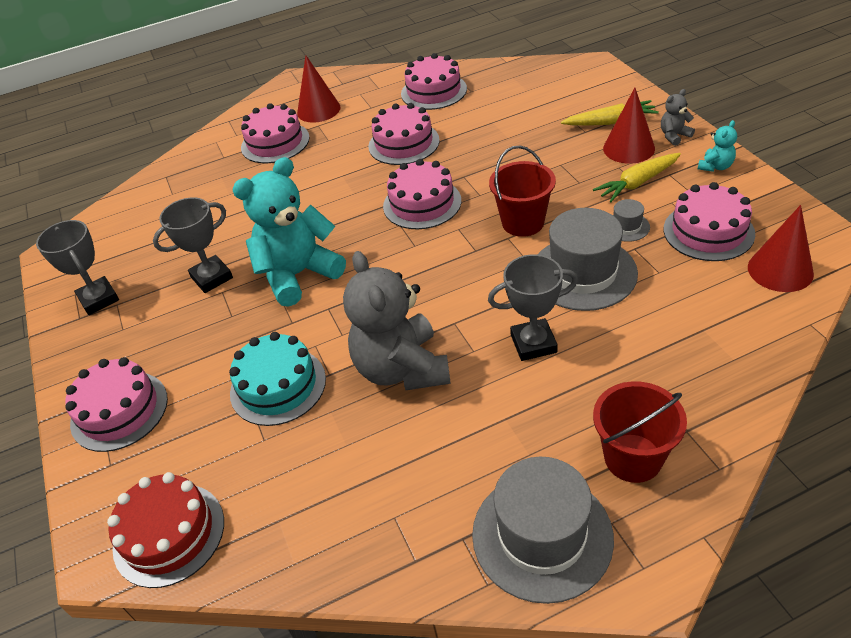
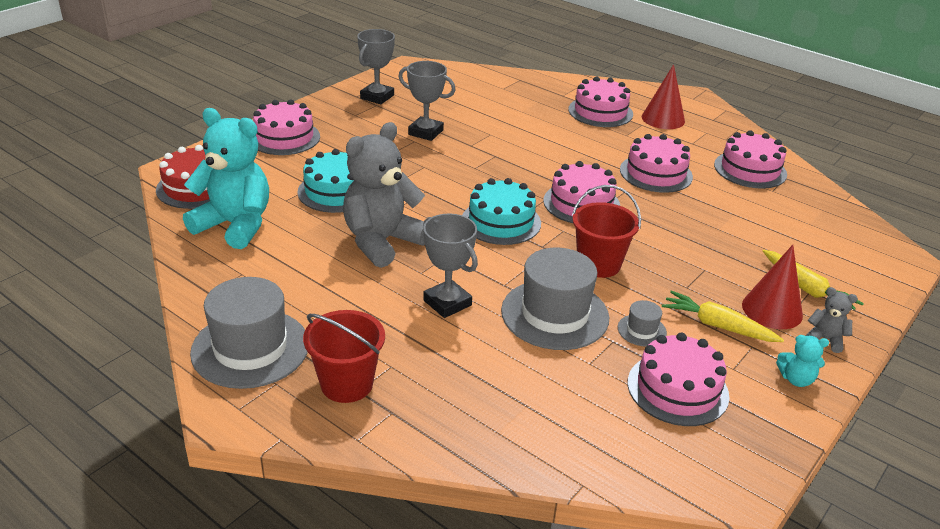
camera: 55 degrees right, 10 degrees down
turquoise teddy bear [232,157,346,307] -> turquoise teddy bear moved to [183,108,269,249]
red cone [748,205,814,292] -> none
none -> turquoise cake [462,178,541,245]

